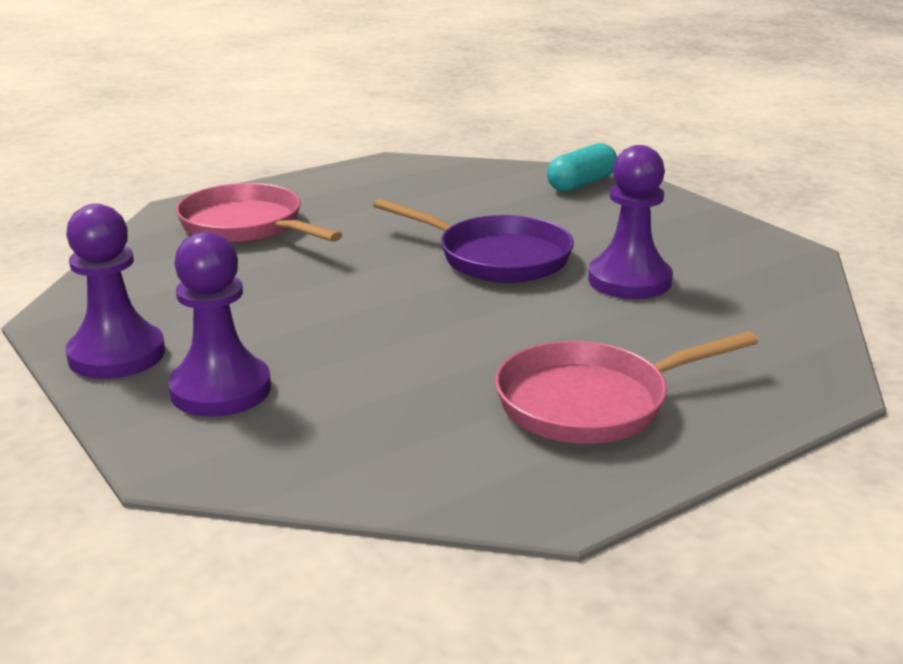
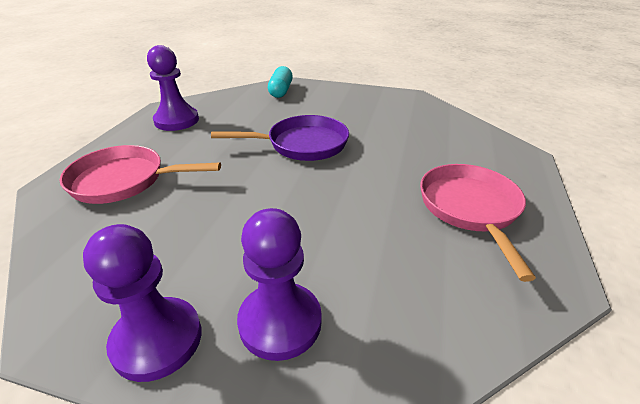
camera: 40 degrees left, 10 degrees up
pink pan [495,331,758,444] -> pink pan turned 150 degrees clockwise [420,164,536,282]
purple pawn [588,145,673,299] -> purple pawn moved to [147,45,199,131]

